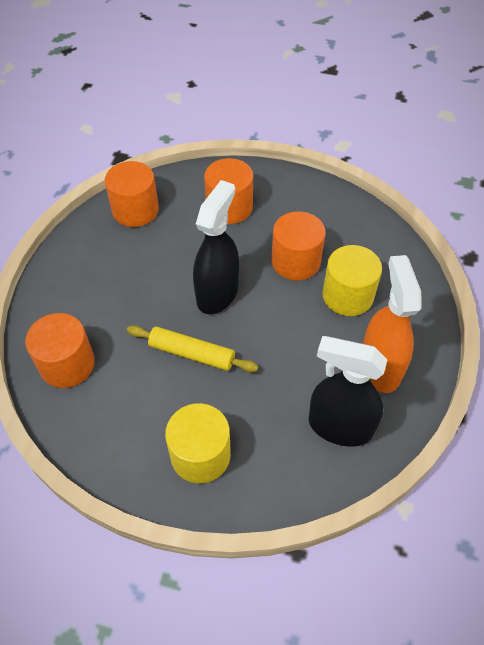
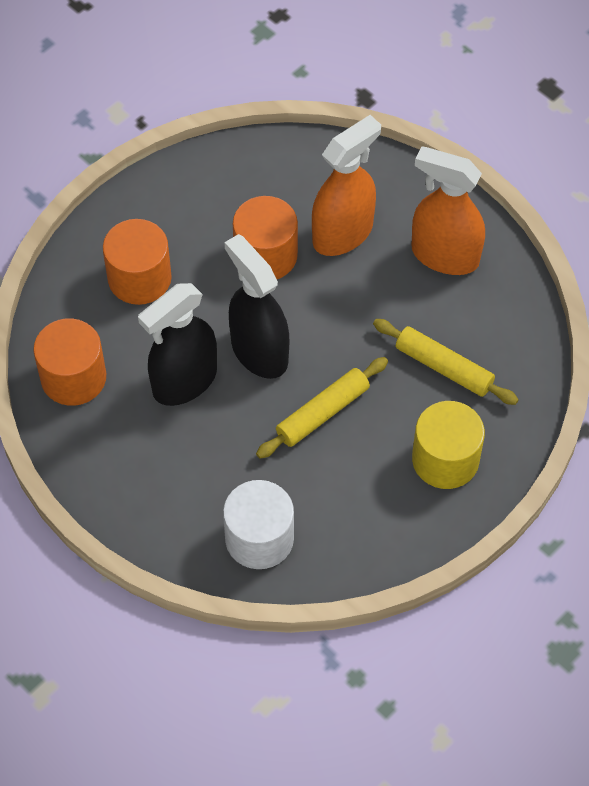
camera: 60 degrees left, 5 degrees up
orange cylinder [25,313,95,388] -> white cylinder [223,480,294,569]
black spray bottle [309,336,387,447] -> black spray bottle moved to [138,283,217,406]
yellow cylinder [322,245,382,316] -> orange spray bottle [312,115,381,256]
none -> yellow rolling pin [373,319,519,405]

